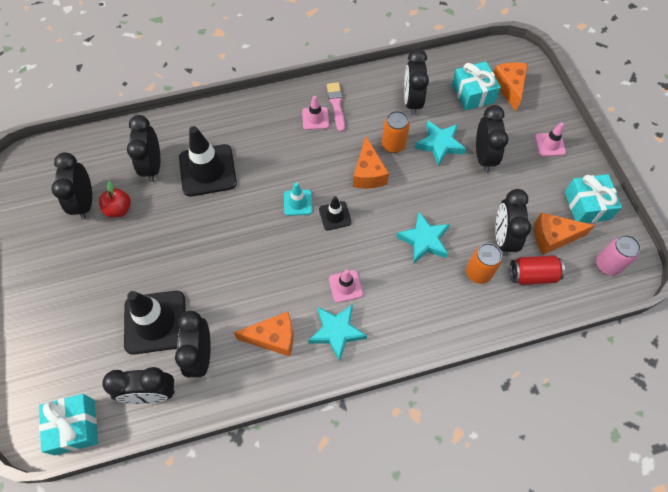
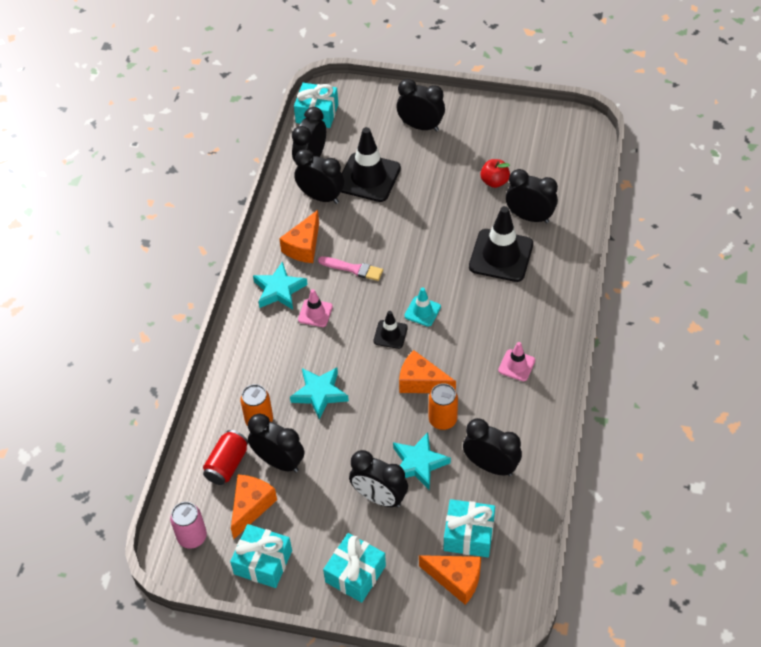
camera: 120 degrees right, 10 degrees down
black clock [52,152,92,220] -> black clock moved to [396,79,445,132]
pink brush [327,82,345,132] -> pink brush moved to [318,256,383,281]
pink traffic cone [535,123,566,156] -> turquoise gift [323,533,386,603]

